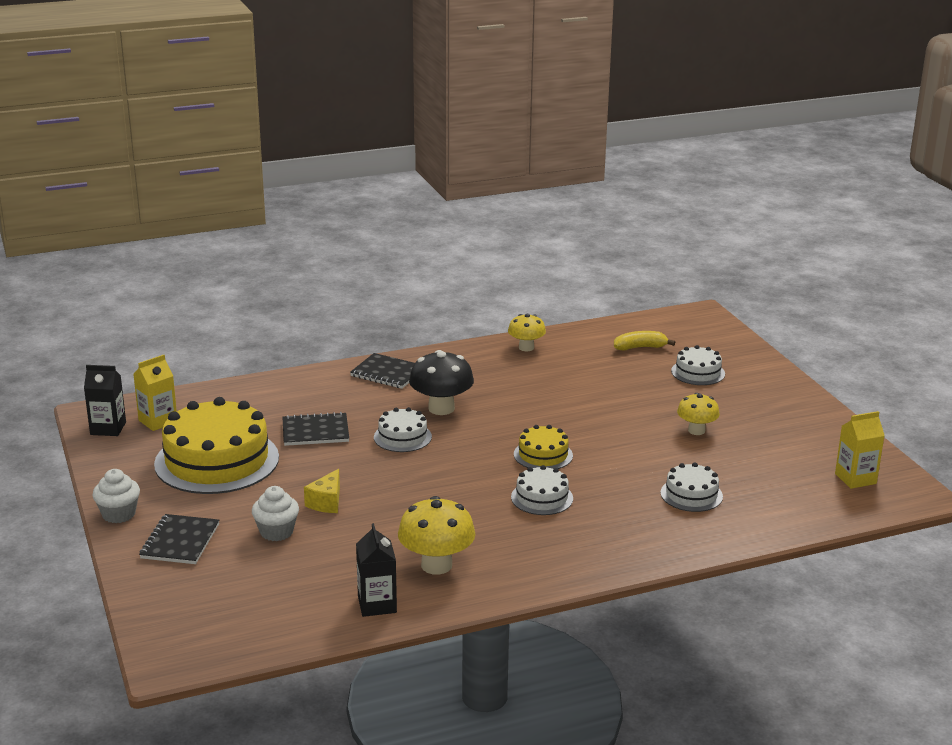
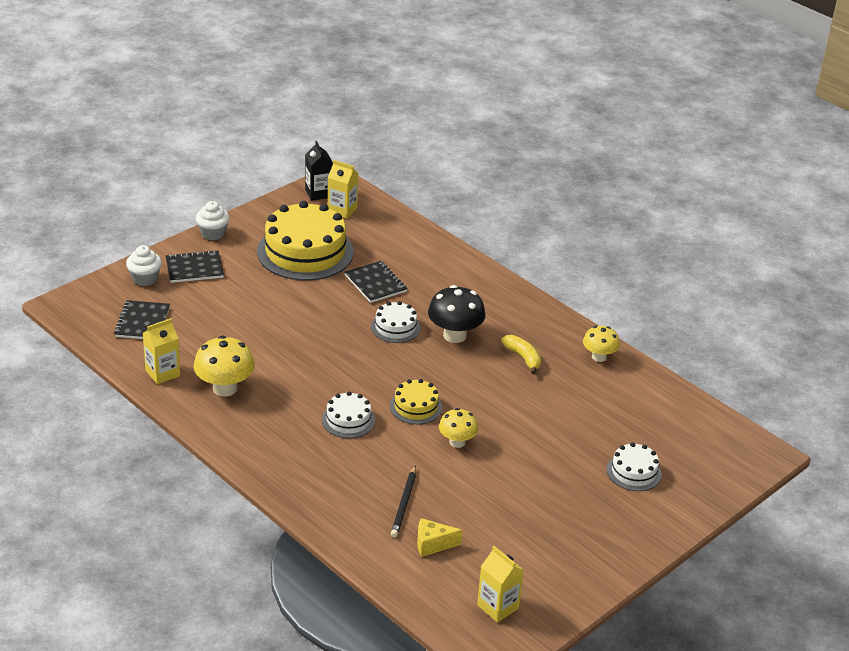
camera: 65 degrees right, 10 degrees up
white cupcake [252,486,299,541] -> white cupcake moved to [126,245,162,286]
yellow cheese [304,469,340,513] -> yellow cheese moved to [417,518,463,557]
black notebook [350,353,414,389] -> black notebook moved to [114,300,170,339]
black carton [356,523,397,617] -> yellow carton [143,318,180,384]
yellow banana [614,331,675,351] -> yellow banana moved to [501,335,541,374]
white cake [660,463,723,512] -> black pencil [391,465,416,538]
yellow mushroom [677,393,720,435] -> yellow mushroom moved to [439,408,478,448]

